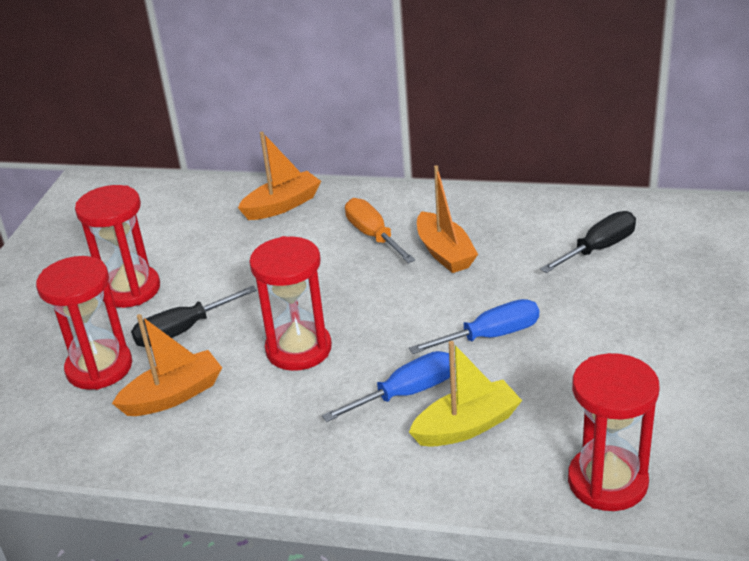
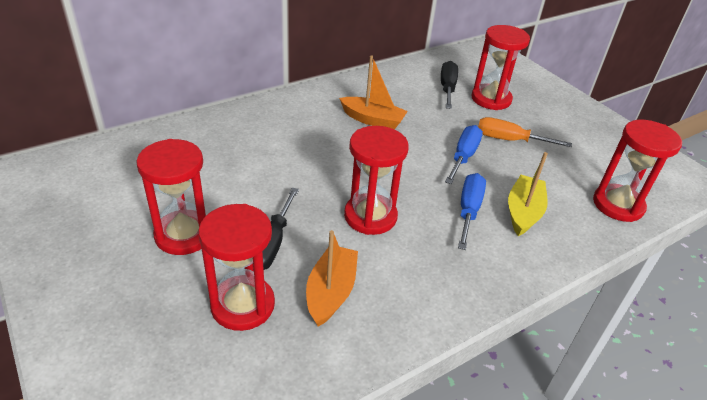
camera: 50 degrees left, 5 degrees up
orange boat [238,132,321,220] -> none
orange screwdriver [345,198,415,263] -> orange screwdriver moved to [478,117,572,147]
none -> red hourglass [472,25,530,110]

